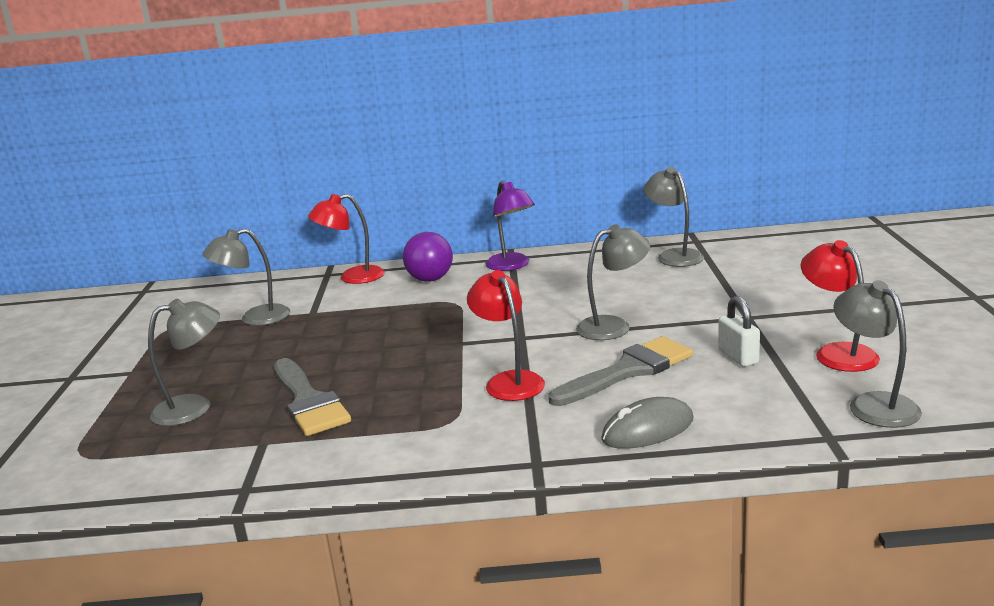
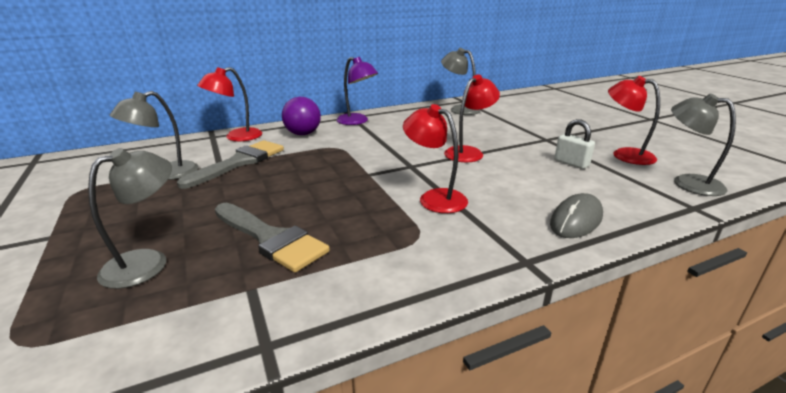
camera: 25 degrees left, 5 degrees up
grey brush [548,336,693,406] -> grey brush moved to [177,140,284,189]
grey lamp [576,224,650,340] -> red lamp [444,74,500,162]

